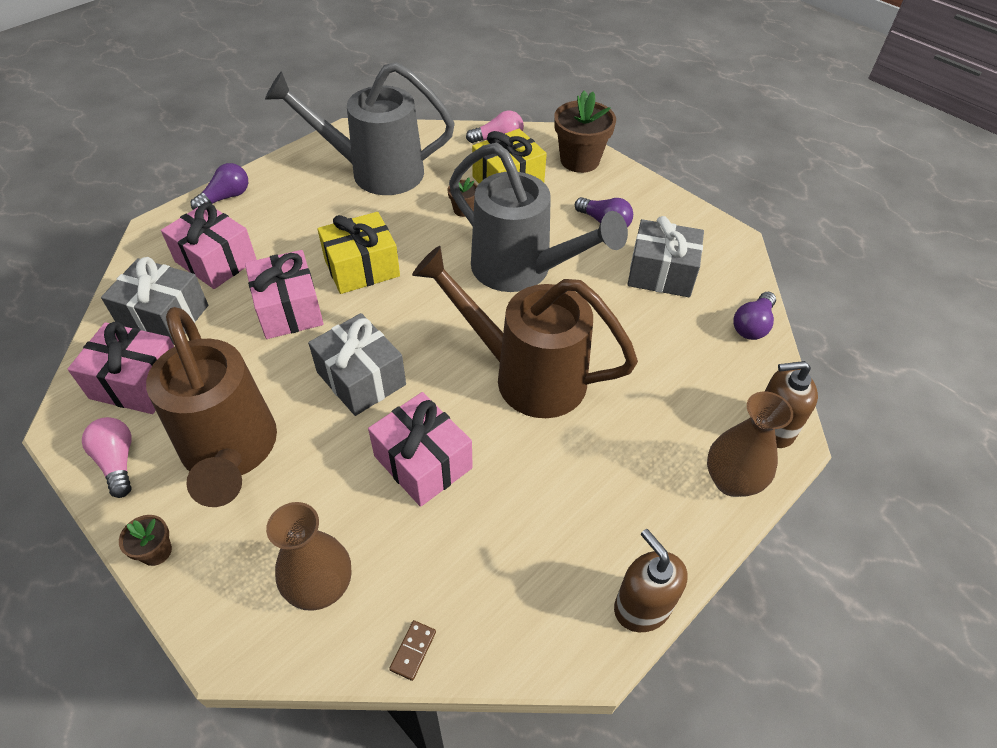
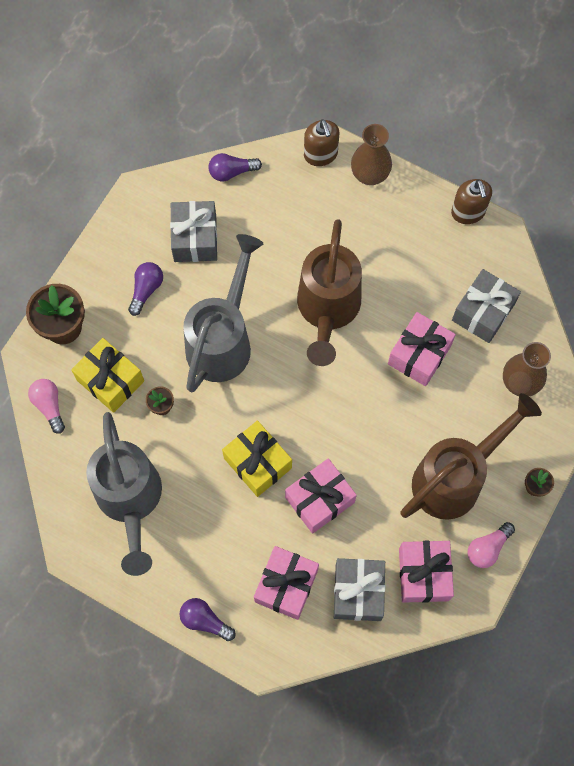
camera: 105 degrees left, 20 degrees up
grey gift [308,313,406,416] -> grey gift moved to [452,269,521,343]
brown domino [389,620,436,681] -> none
brown soap dispenser [614,529,688,632] -> brown soap dispenser turned 60 degrees counterclockwise [451,179,492,224]
purple light bulb [734,292,776,340] -> purple light bulb turned 150 degrees clockwise [208,153,262,182]

